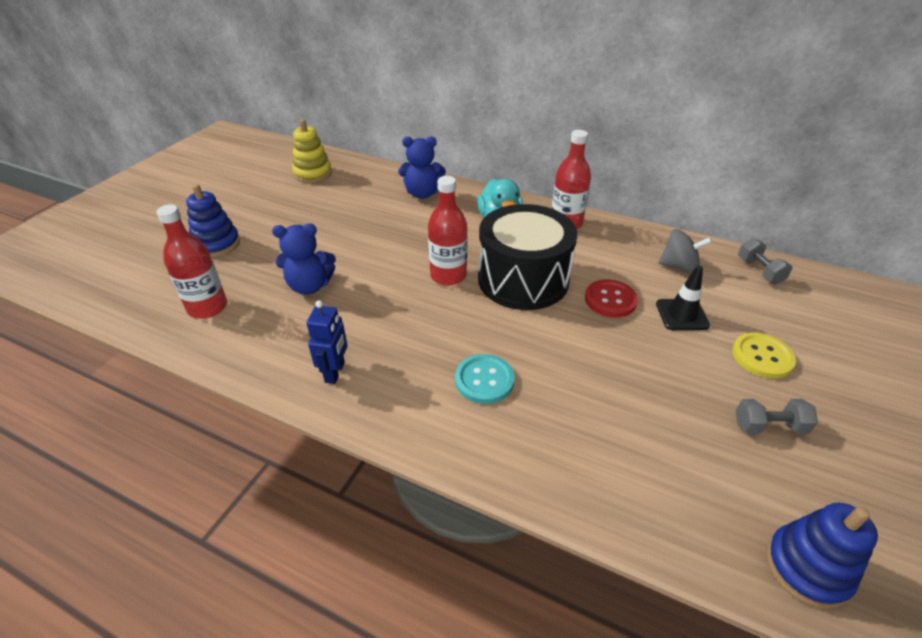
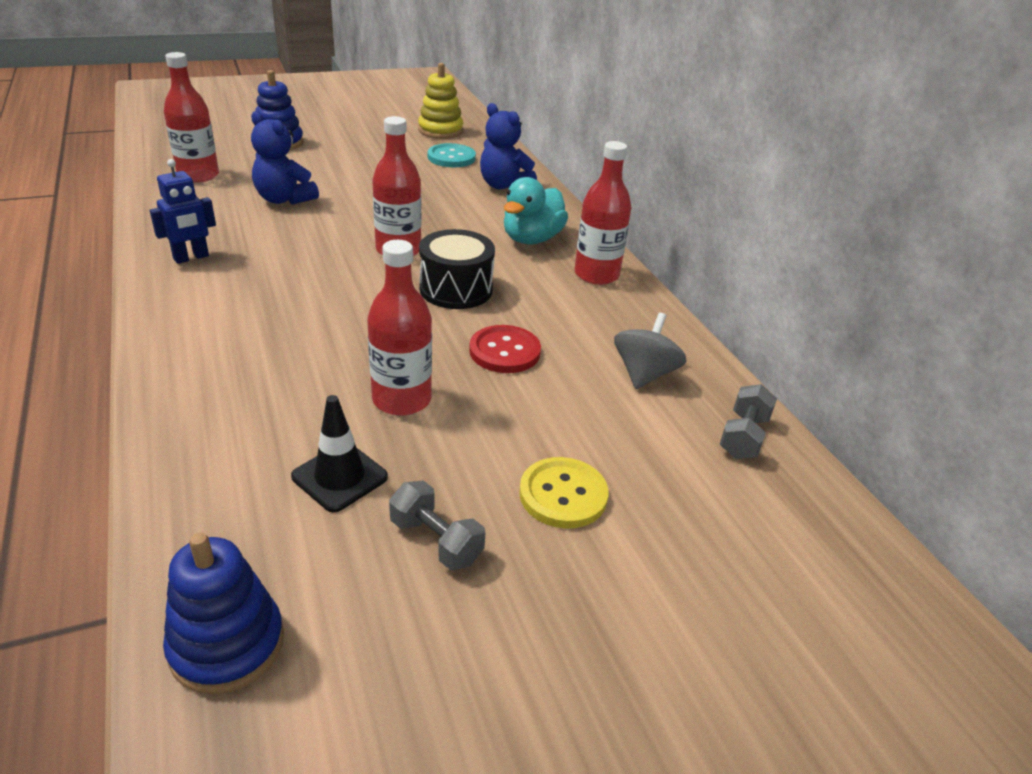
camera: 40 degrees right, 5 degrees down
turquoise button [455,354,515,404] -> turquoise button moved to [428,143,476,167]
black drum [478,204,577,310] -> black drum [419,229,495,309], size x0.61
black traffic cone [656,265,710,330] -> black traffic cone moved to [291,395,388,512]
grey spinning top [658,229,712,274] -> grey spinning top turned 120 degrees counterclockwise [614,313,687,389]
none -> red bottle [367,240,432,416]

